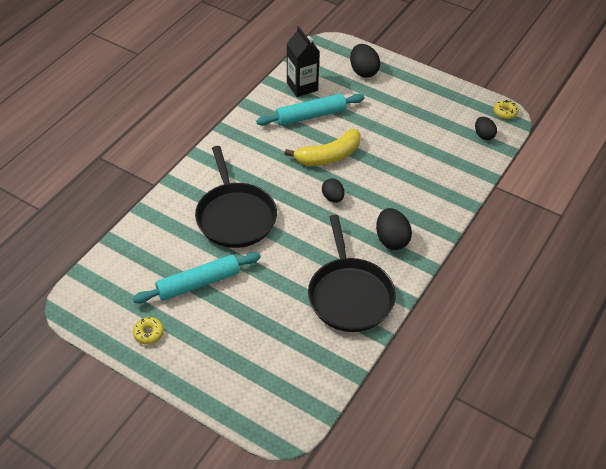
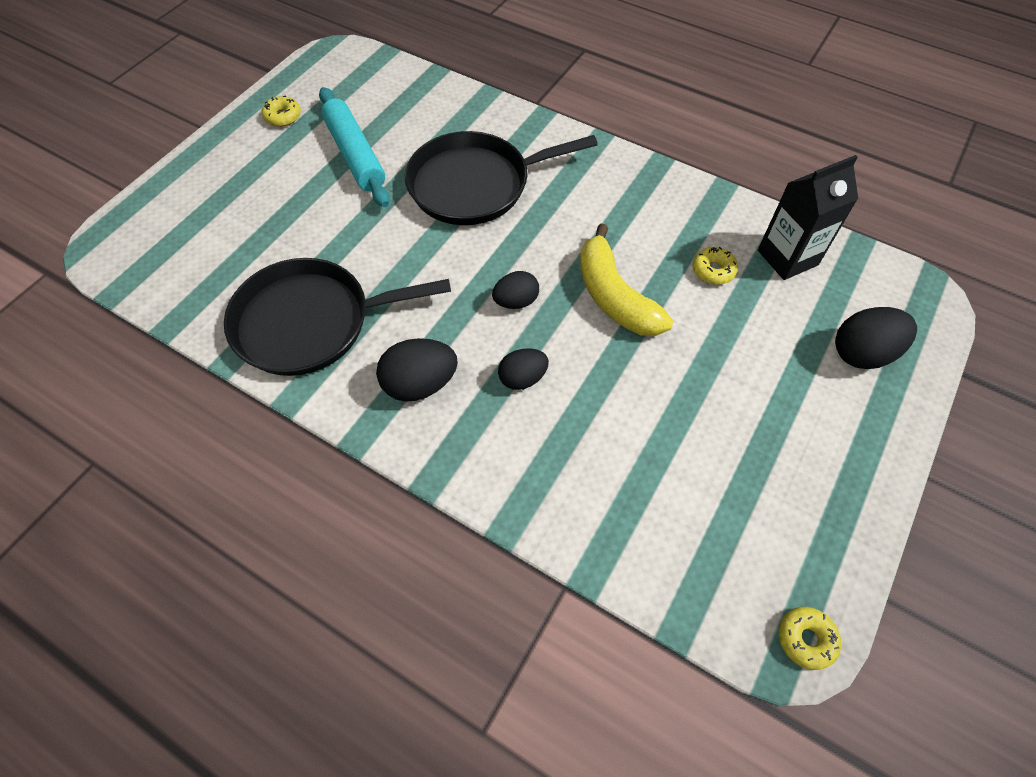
camera: 90 degrees right, 10 degrees up
turquoise rolling pin [256,93,364,126] -> yellow donut [692,247,738,285]
black egg [475,117,497,140] -> black egg moved to [498,348,549,390]

